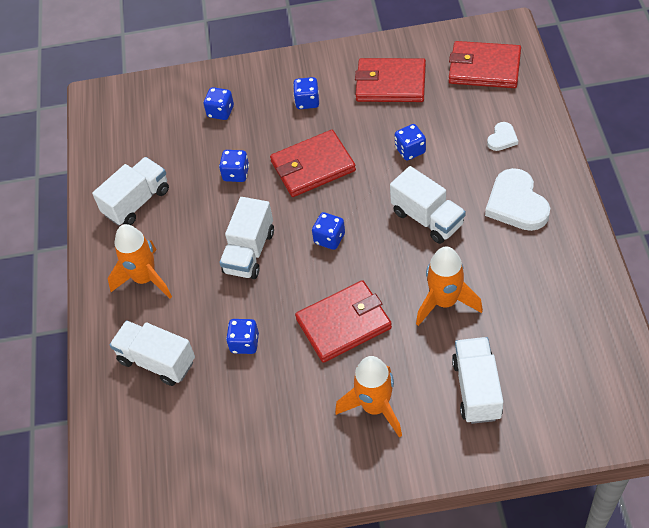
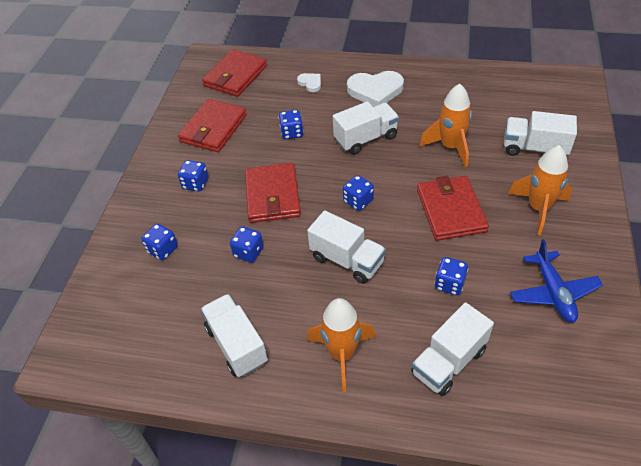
camera: 75 degrees left, 5 degrees down
none -> blue plane [510,239,603,323]

